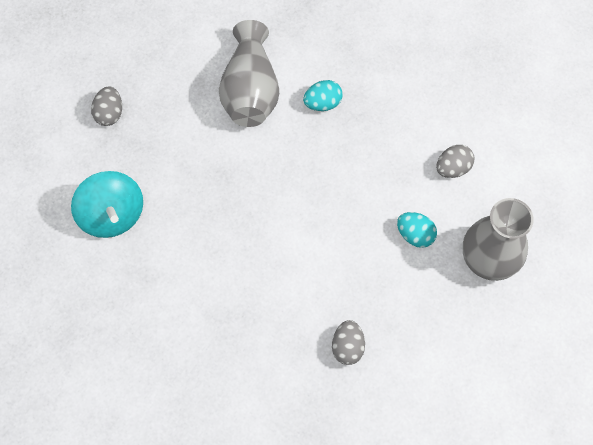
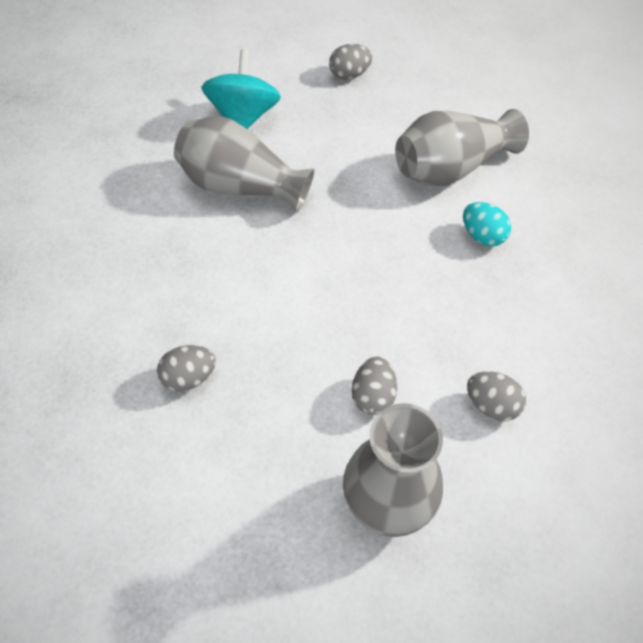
camera: 65 degrees right, 10 degrees down
turquoise spinning top [71,171,143,238] -> turquoise spinning top turned 150 degrees clockwise [201,49,281,129]
turquoise egg [397,212,437,248] -> grey egg [352,357,397,415]
none -> grey vase [174,116,314,212]

